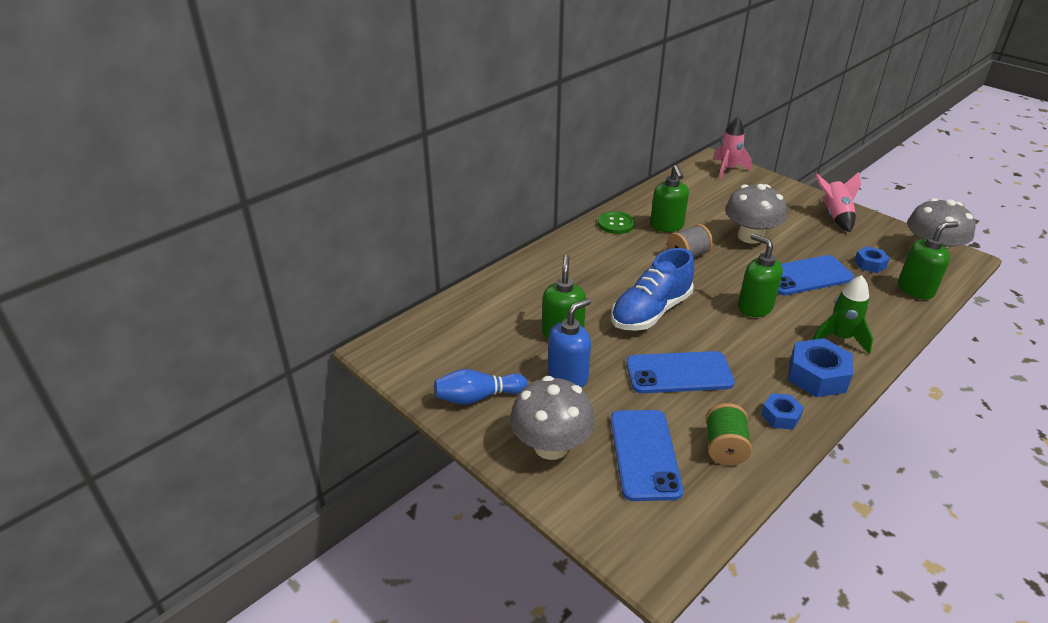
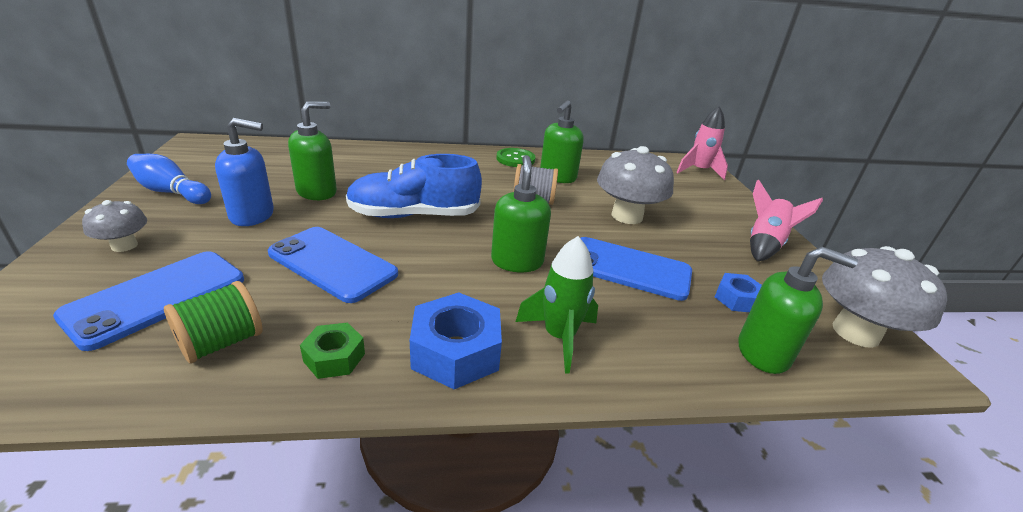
camera: 35 degrees right, 5 degrees down
grey mushroom [510,376,595,460] -> grey mushroom [82,200,147,252], size x0.54
blue nut [761,393,804,430] -> green nut [300,323,365,379]

